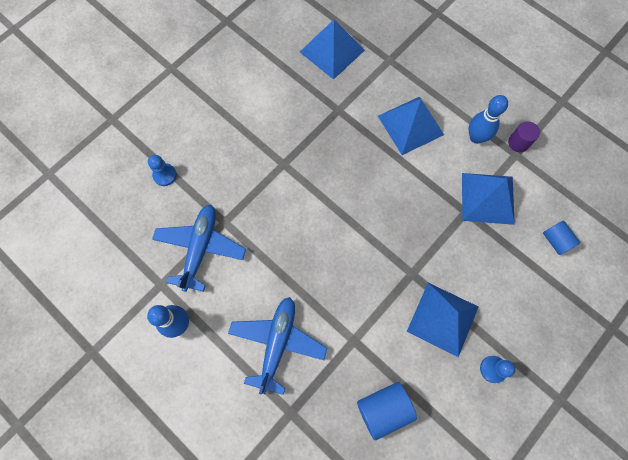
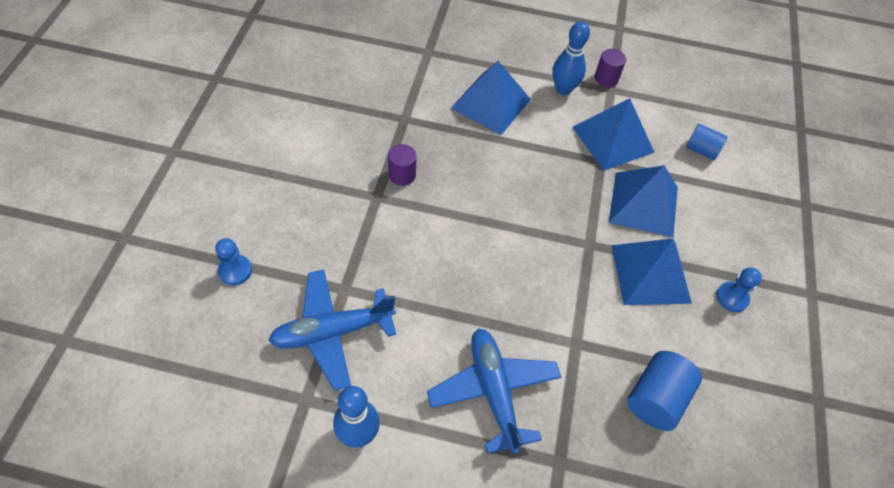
camera: 35 degrees left, 15 degrees down
blue plane [152,205,246,292] -> blue plane turned 90 degrees counterclockwise [268,270,396,391]
blue pyramid [300,20,365,80] -> blue pyramid moved to [609,166,678,238]
none -> purple cylinder [388,144,417,186]

